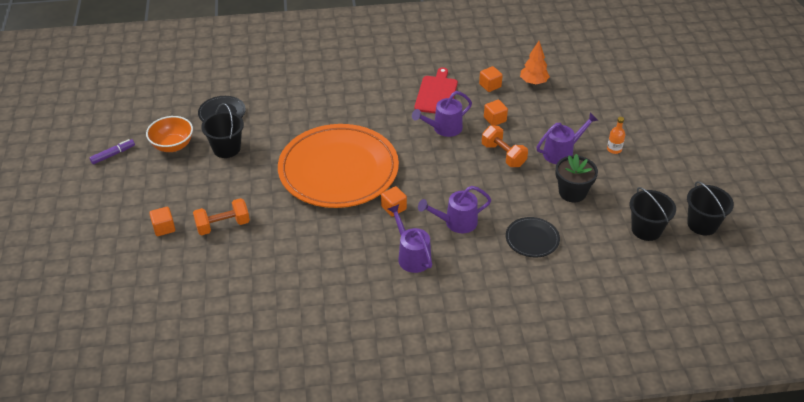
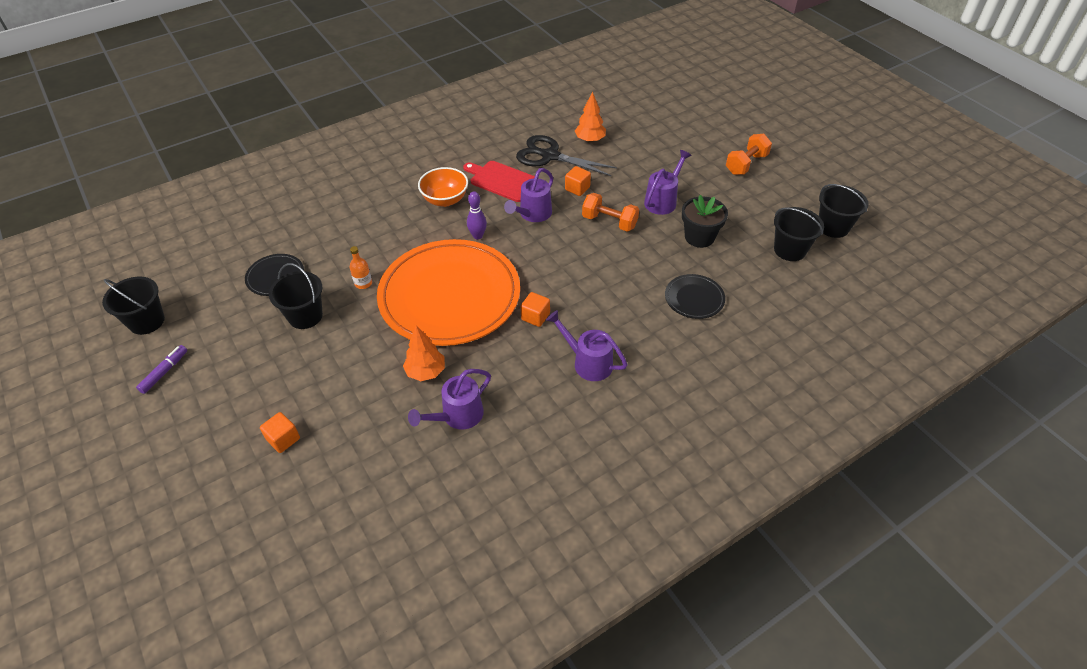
camera: 25 degrees left, 5 degrees up
orange bowl [146,116,193,152] -> orange bowl moved to [418,167,468,207]
orange dumbbell [193,198,250,235] -> orange dumbbell moved to [726,134,772,175]
red cutting board [414,67,458,113] -> red cutting board turned 45 degrees counterclockwise [463,161,539,202]
purple watering can [418,186,491,233] -> purple watering can moved to [408,369,491,430]
orange cube [479,66,503,92] -> black scissors [516,135,617,176]
orange bottle [607,117,625,154] -> orange bottle moved to [350,246,372,289]
none -> black bucket [102,277,165,335]
none -> orange tree [403,325,445,381]
none -> purple bowling pin [467,191,487,239]

